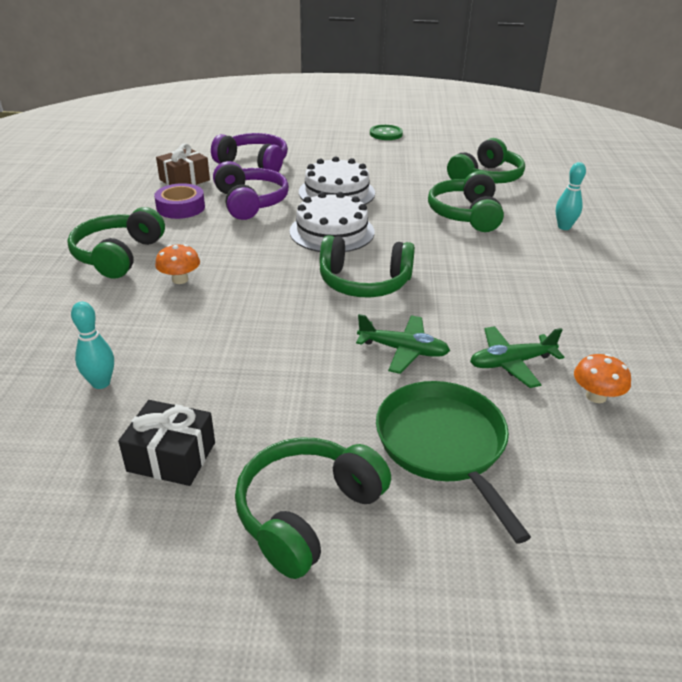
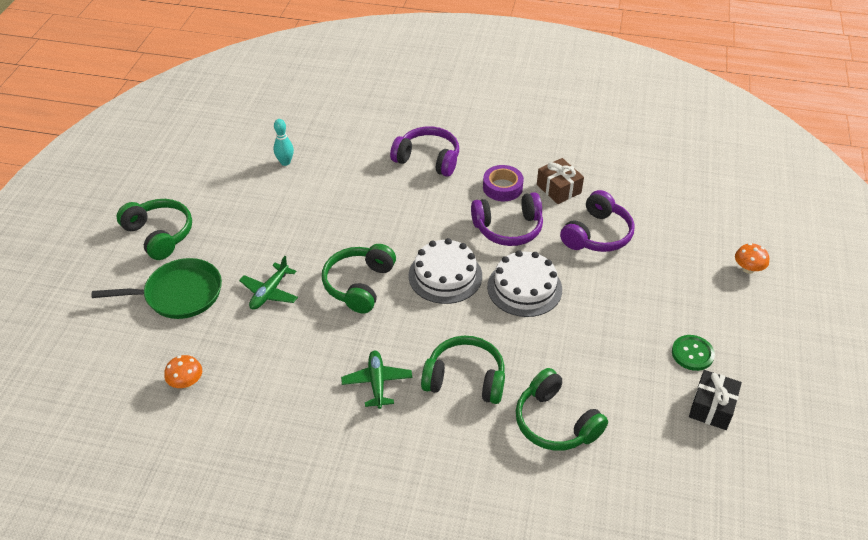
camera: 100 degrees right, 10 degrees up
green headphones [67,207,165,279] -> purple headphones [390,126,459,177]
black gift [118,400,215,486] -> black gift moved to [689,370,742,430]
orange mushroom [155,244,200,284] -> orange mushroom moved to [735,243,769,274]
green plane [470,326,564,388] -> green plane moved to [341,350,412,409]
turquoise bowling pin [556,162,586,230] -> none

